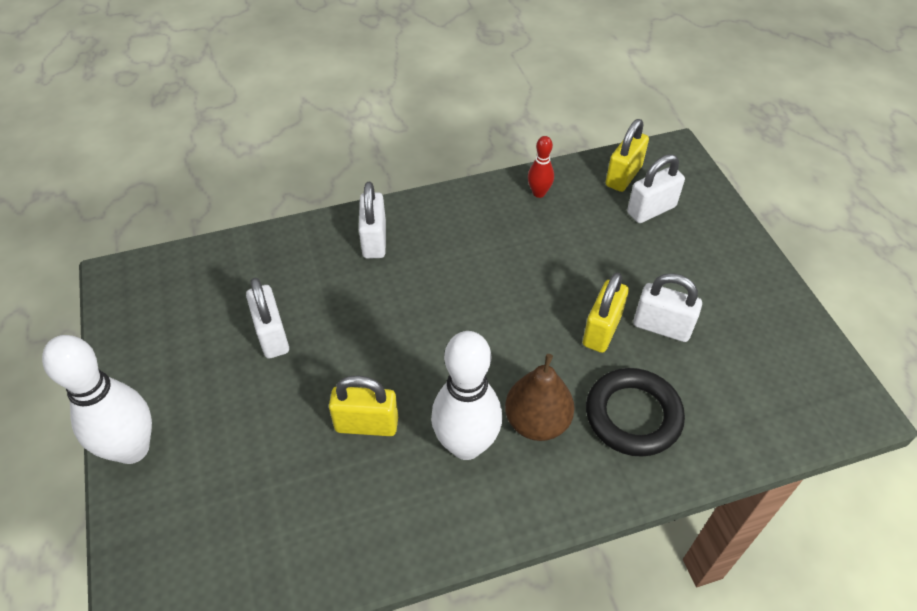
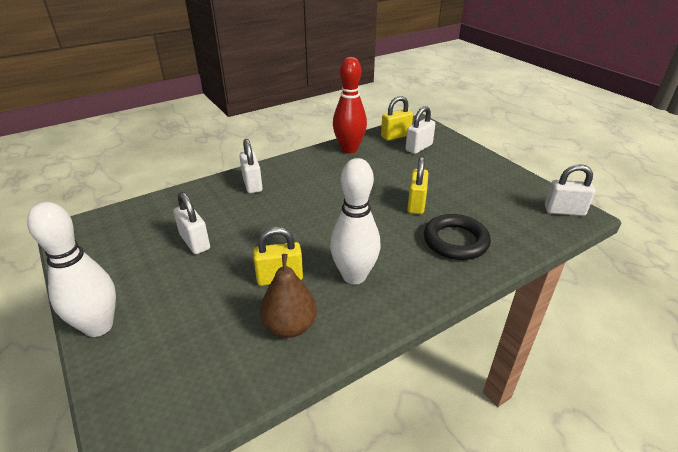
camera: 15 degrees left, 15 degrees down
brown pear [505,354,575,441] -> brown pear moved to [260,254,317,338]
red bowling pin [528,136,554,198] -> red bowling pin [333,57,367,154], size x2.02
yellow padlock [605,119,649,192] -> yellow padlock turned 45 degrees clockwise [381,96,413,141]
white padlock [633,273,702,342] -> white padlock moved to [545,164,595,216]

